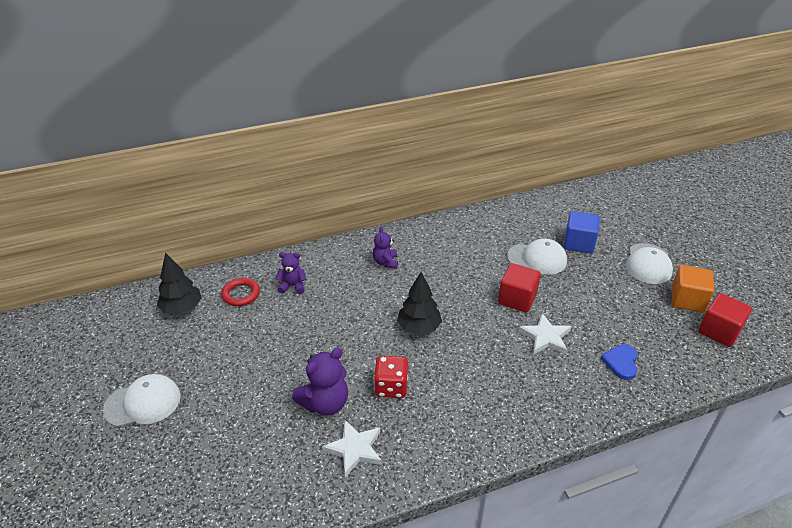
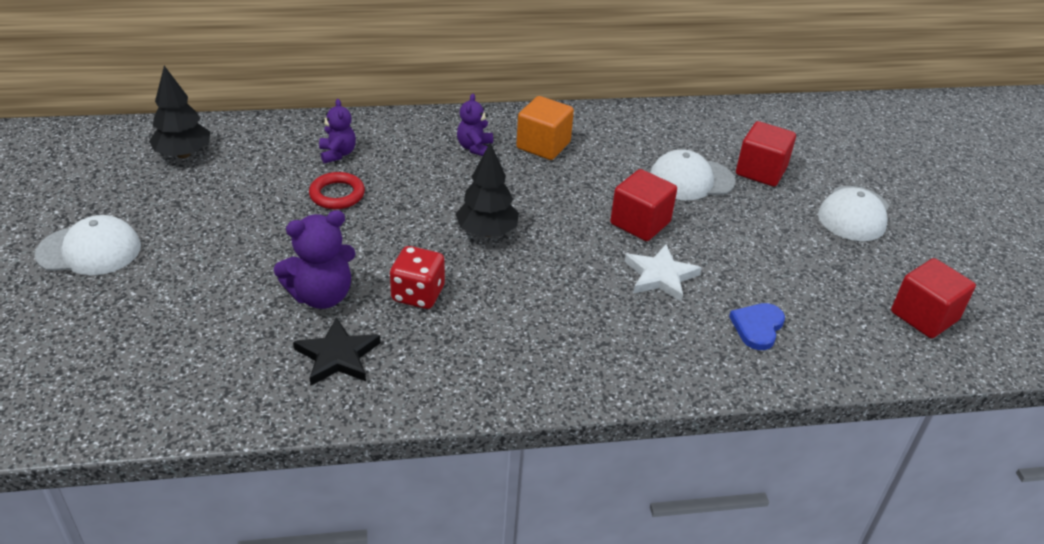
camera: 10 degrees right, 0 degrees up
red ring [221,278,260,306] -> red ring moved to [309,172,365,209]
purple teddy bear [276,252,306,294] -> purple teddy bear turned 60 degrees clockwise [319,99,356,163]
white star [322,420,382,477] -> black star [293,317,381,385]
white cap [507,239,567,275] -> white cap turned 150 degrees clockwise [650,149,736,200]
blue cube [564,211,600,254] -> red cube [736,121,796,187]
orange cube [671,265,714,313] -> orange cube moved to [516,96,574,160]

